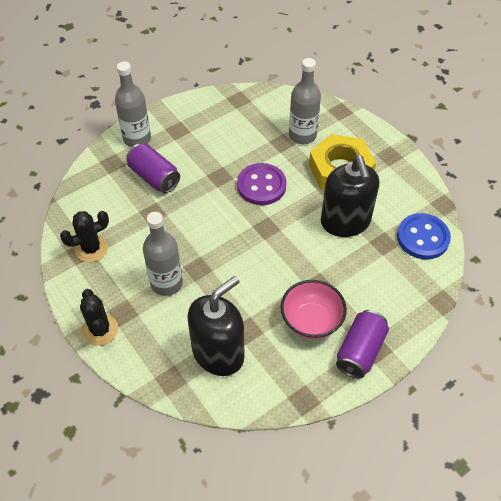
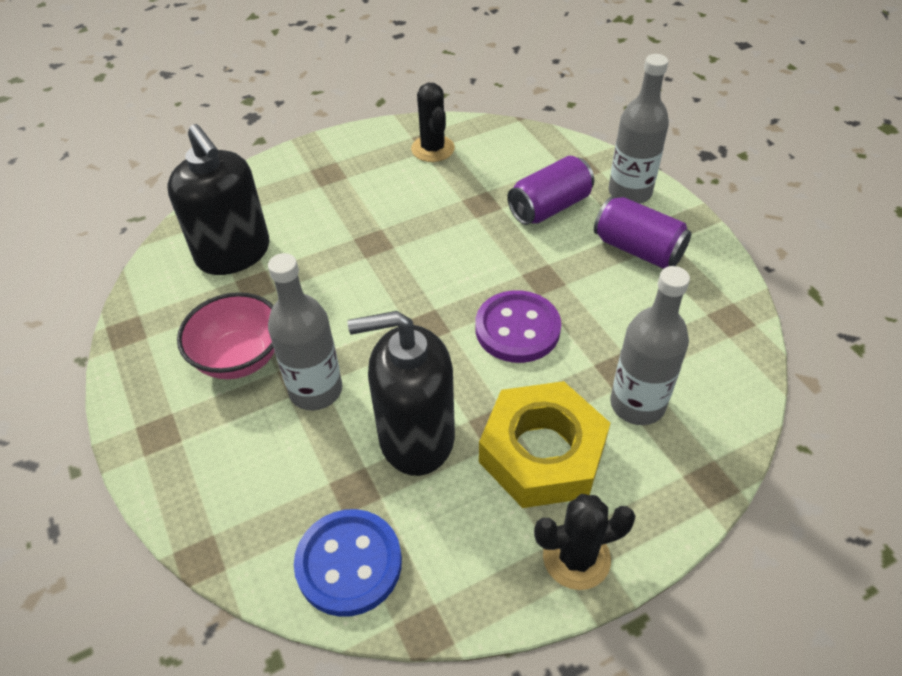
camera: 100 degrees right, 5 degrees down
black cactus [80,289,118,346] -> black cactus moved to [534,494,636,590]
grey bottle [143,212,183,296] -> grey bottle moved to [268,253,342,410]
purple can [336,310,389,378] -> purple can moved to [594,196,691,268]

